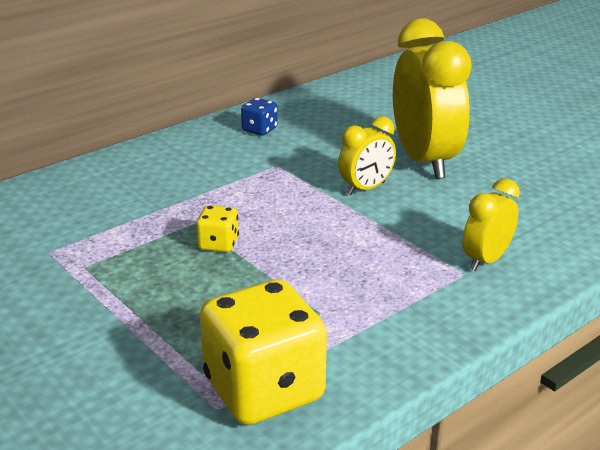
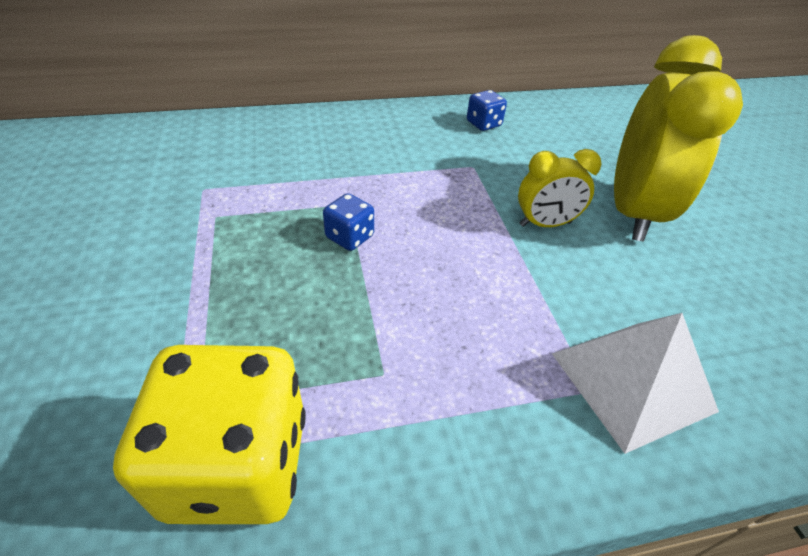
camera: 25 degrees right, 15 degrees up
yellow dice [196,205,239,252] -> blue dice [323,193,374,251]
yellow clock [463,178,520,271] -> white pyramid [552,313,719,454]

